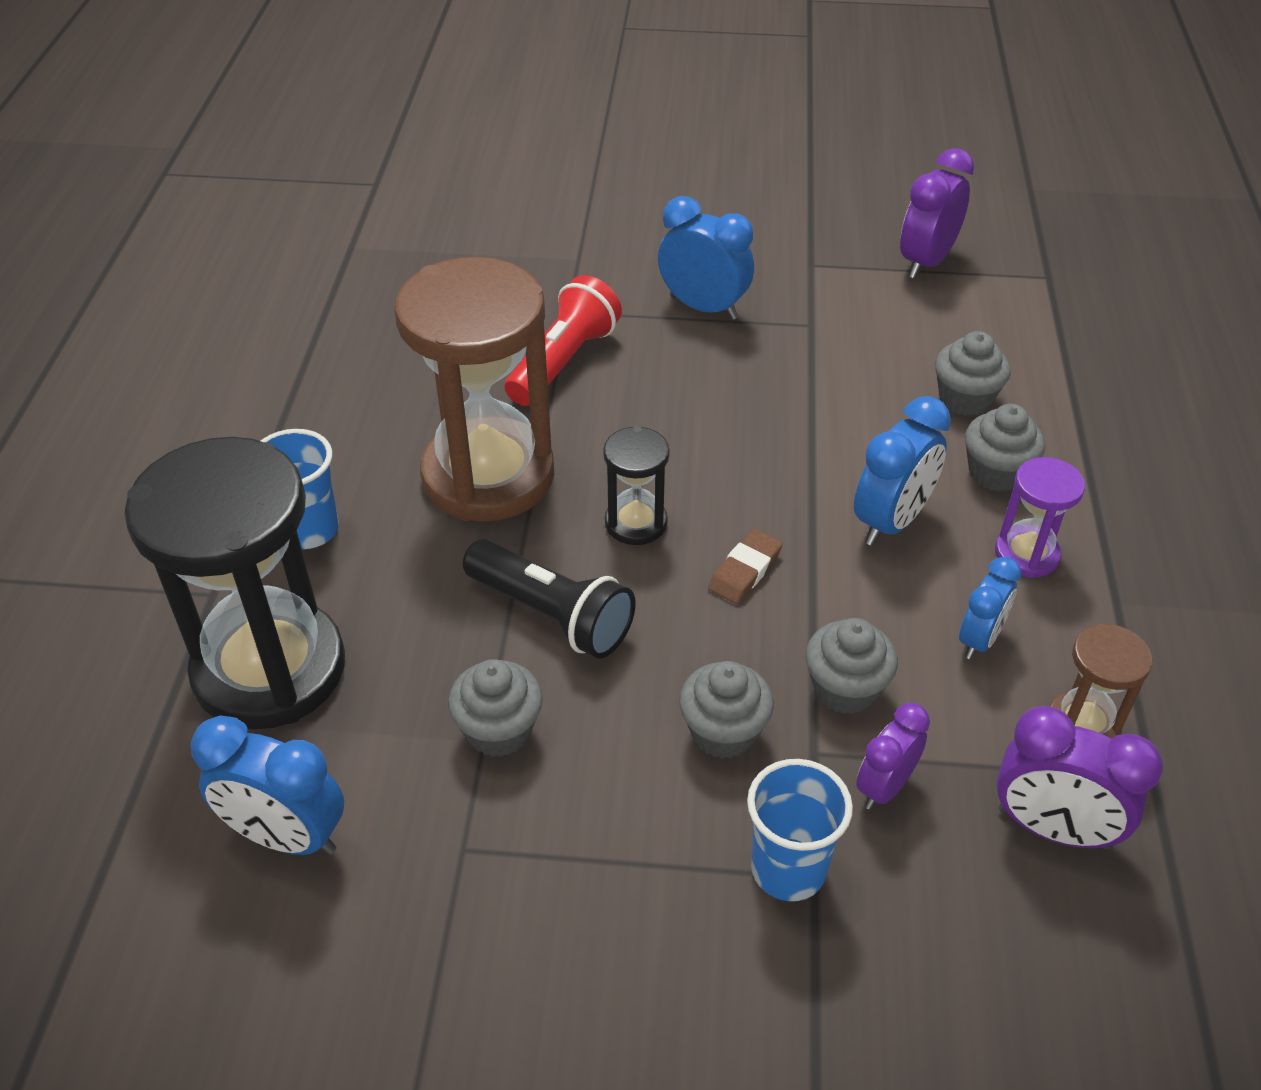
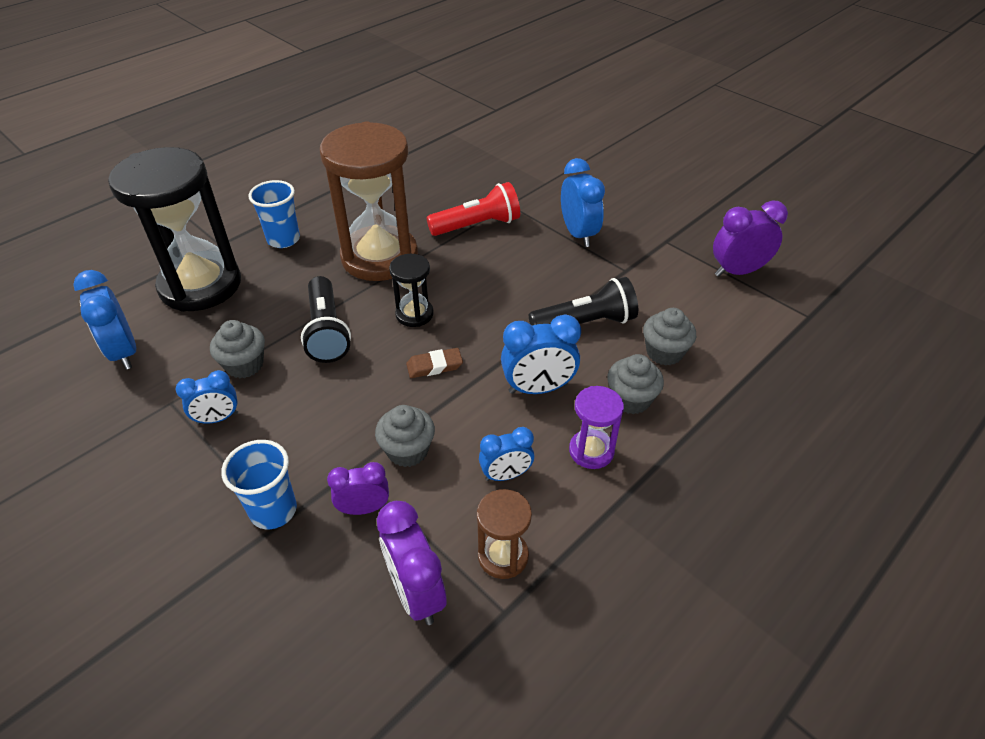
camera: 40 degrees right, 0 degrees up
grey cupcake [679,661,774,759] -> none
none -> blue clock [176,370,238,425]
none -> black flashlight [529,277,638,325]

